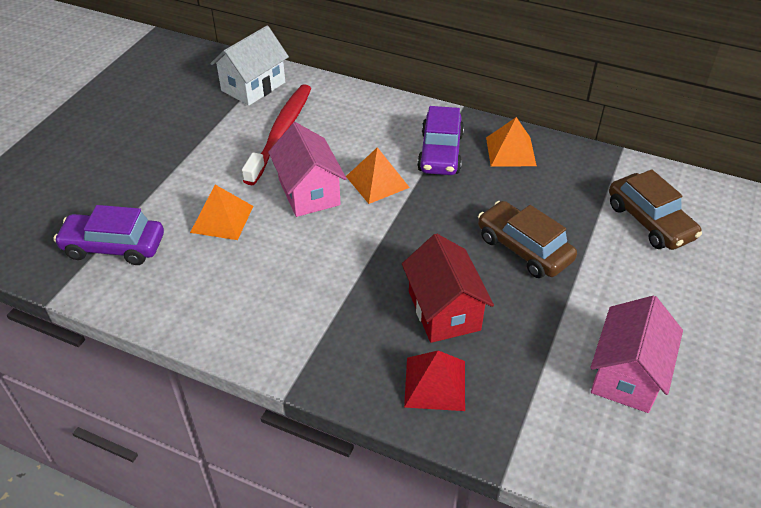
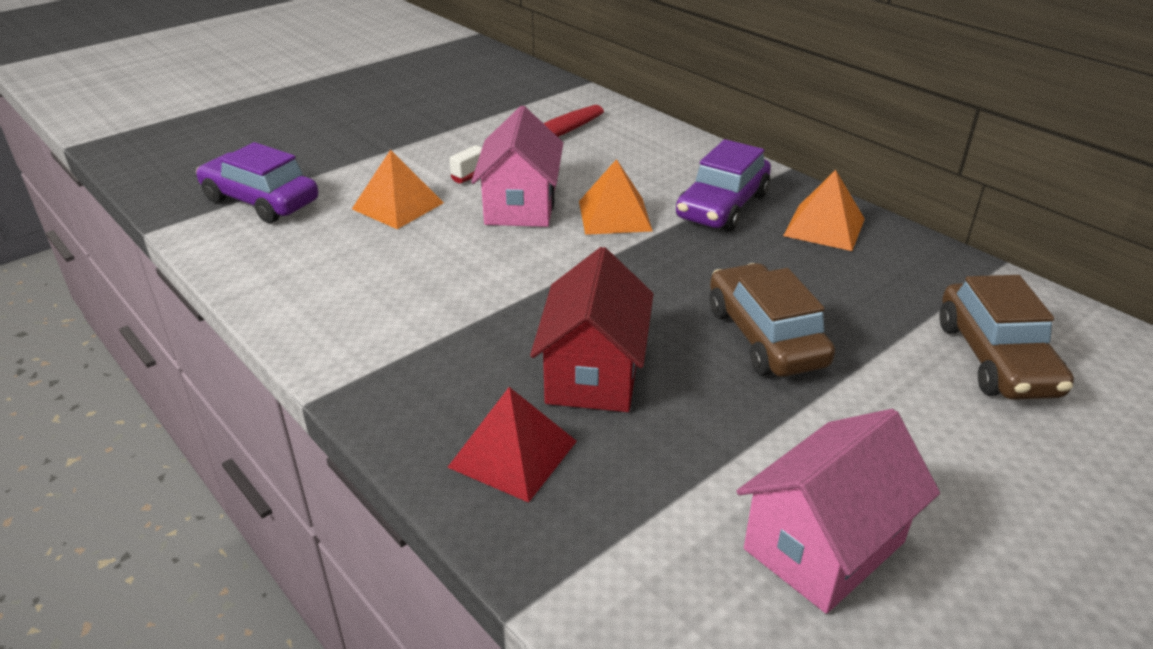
camera: 25 degrees right, 10 degrees down
white house [210,26,289,106] -> none

